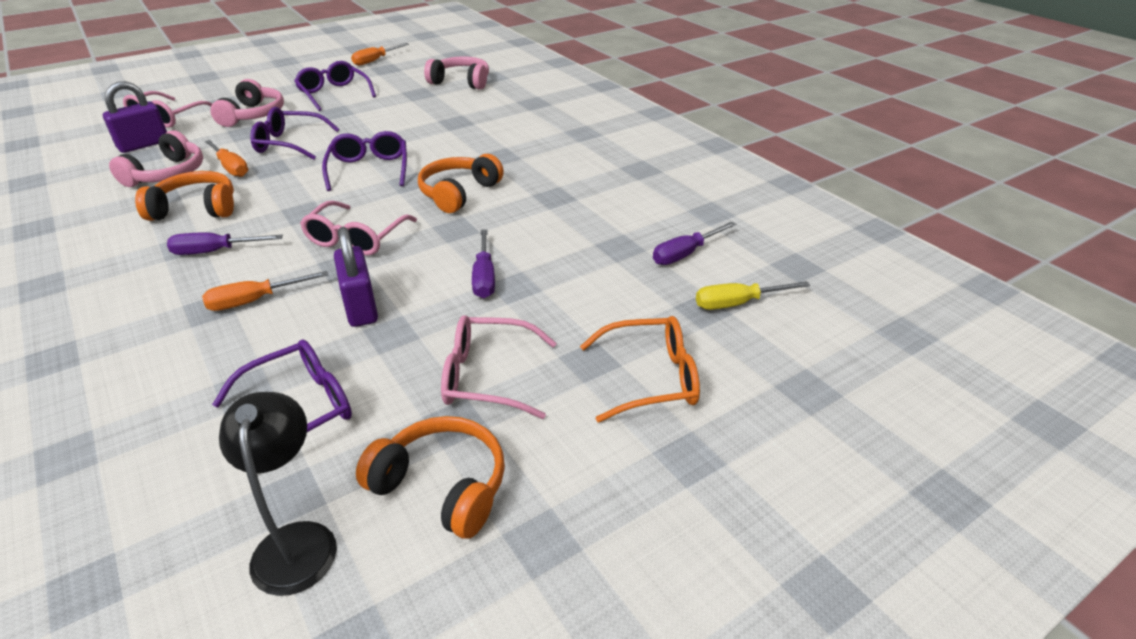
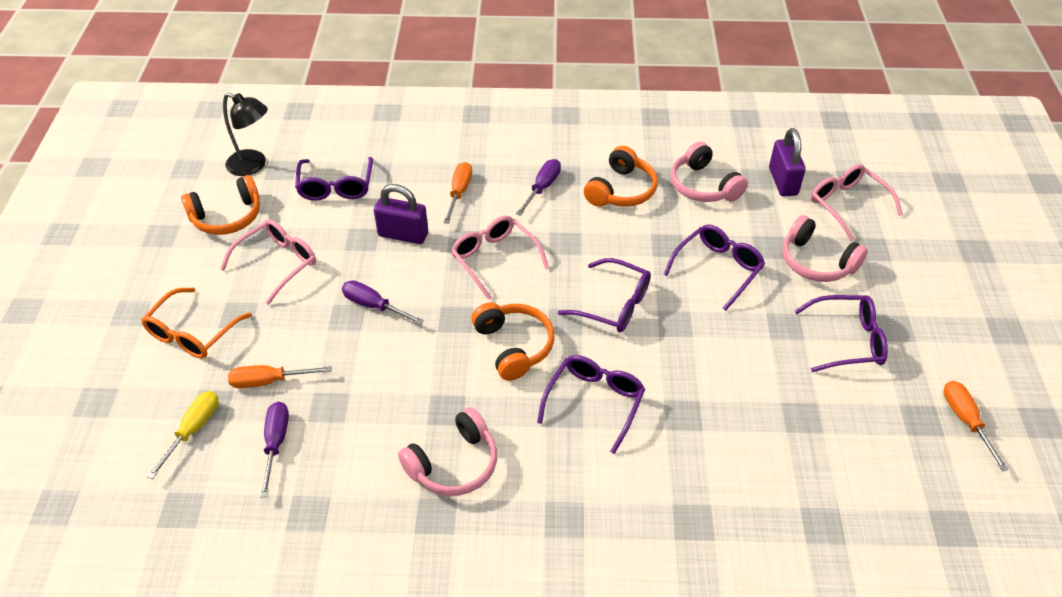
camera: 125 degrees right, 10 degrees up
orange screwdriver [205,140,248,177] -> orange screwdriver moved to [228,365,332,388]
pink headphones [424,56,489,90] -> pink headphones moved to [398,407,497,496]
none -> purple glasses [537,355,645,454]

